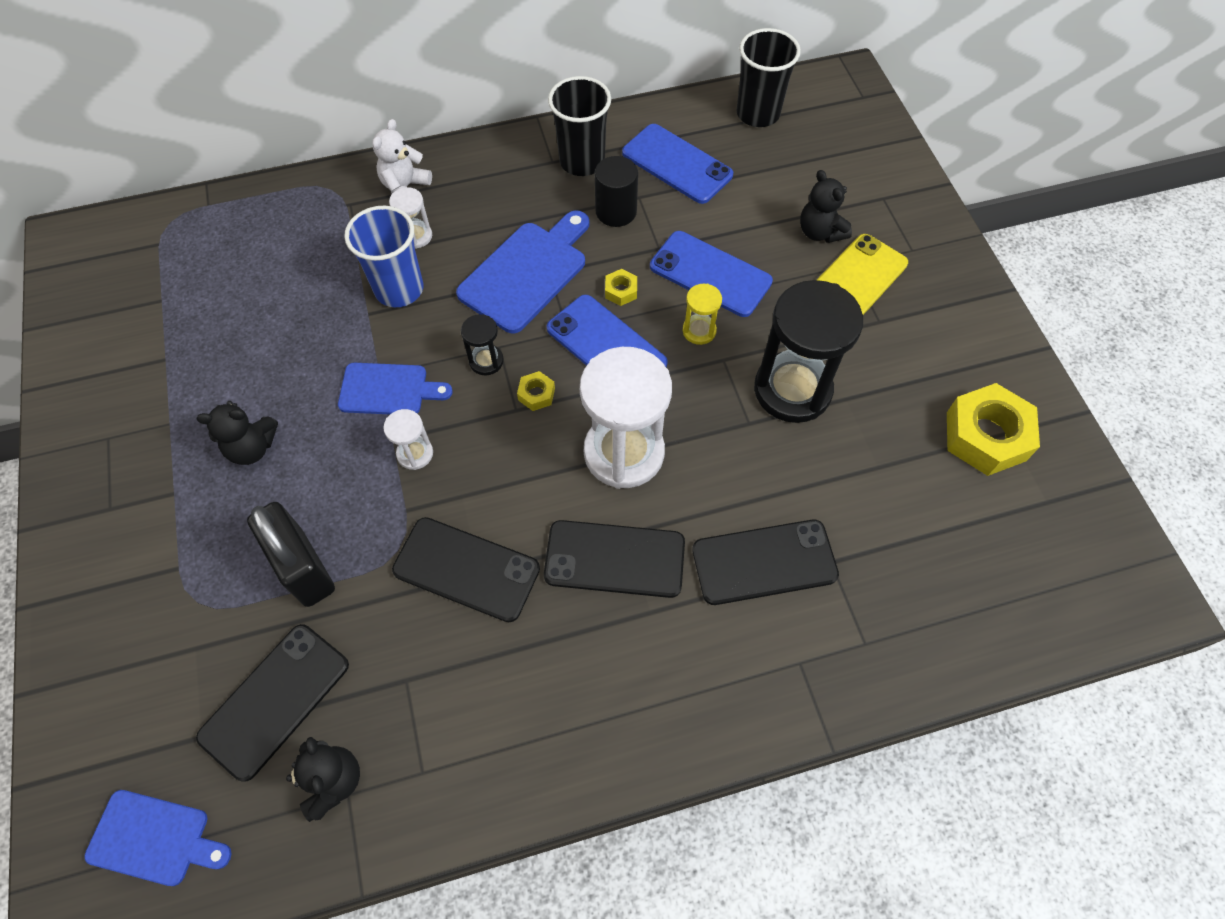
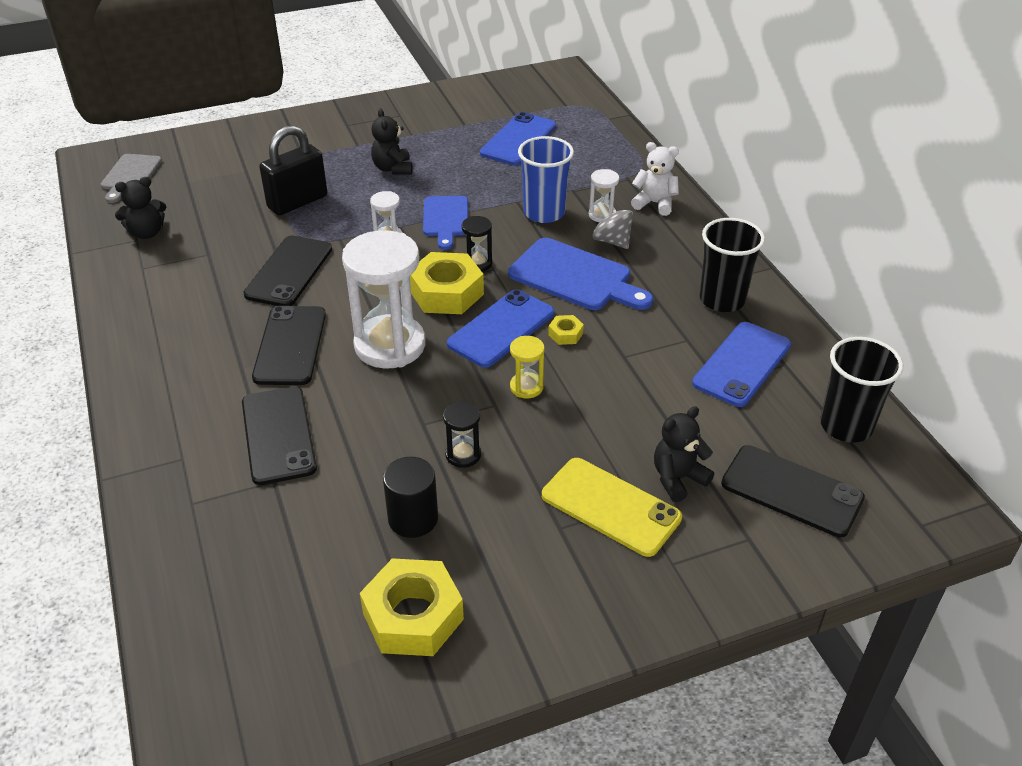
camera: 85 degrees right, 20 degrees down
blue cutting board [84,790,232,886] -> grey cutting board [101,154,162,203]
black phone [196,624,349,782] -> black phone moved to [721,445,865,537]
yellow nut [517,371,555,411] -> yellow nut [410,252,484,314], size x2.23
black cylinder [595,156,638,227] -> black cylinder moved to [383,457,438,538]
blue phone [650,231,773,317] -> blue phone moved to [480,112,556,165]
black hourglass [754,280,863,423] -> black hourglass [443,401,481,468], size x0.45
none -> grey spinning top [593,202,633,249]

